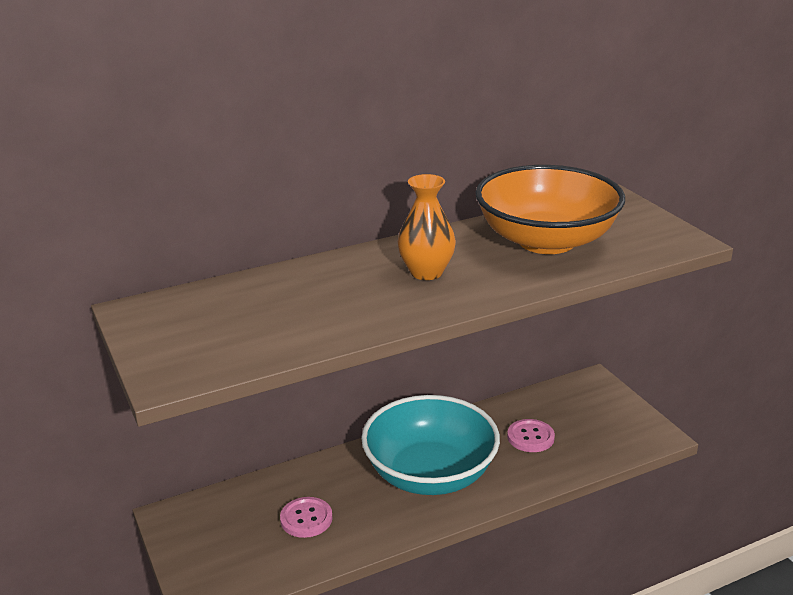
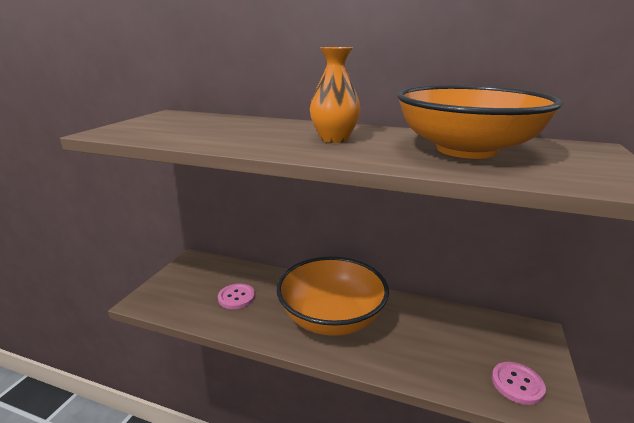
camera: 45 degrees right, 5 degrees down
turquoise bowl [361,395,500,495] -> orange bowl [277,257,389,336]
pink button [507,419,555,452] -> pink button moved to [492,362,546,405]

